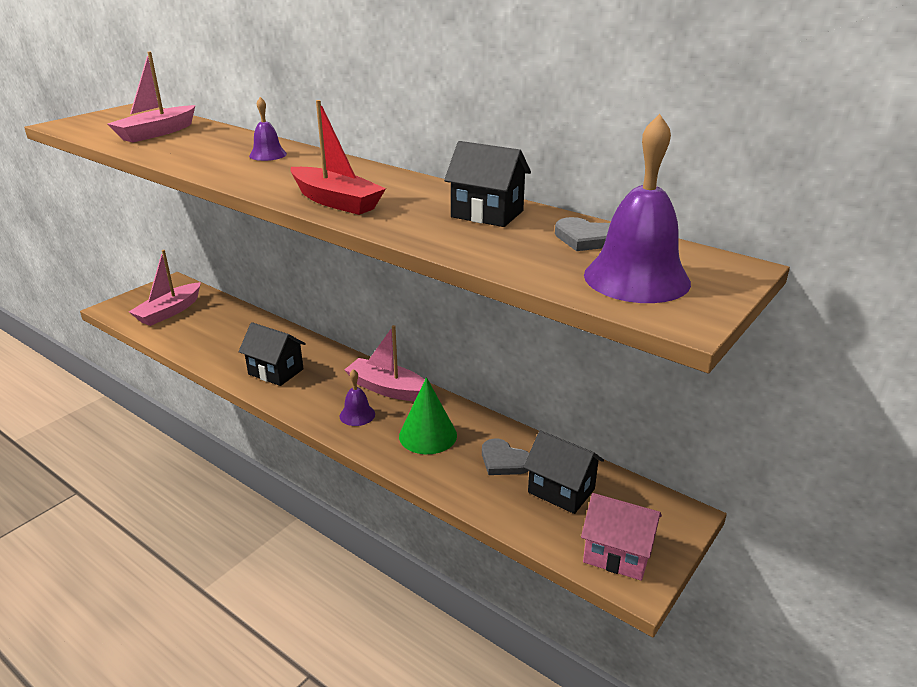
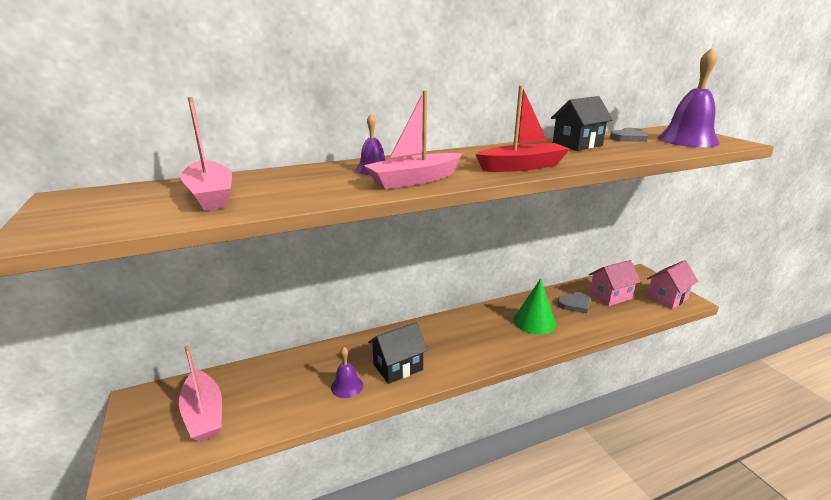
camera: 60 degrees left, 5 degrees down
purple bell [339,369,375,426] -> purple bell moved to [331,347,363,398]
pink boat [344,325,425,401] -> pink boat moved to [364,90,462,189]
black house [524,430,604,514] -> pink house [589,260,641,306]

